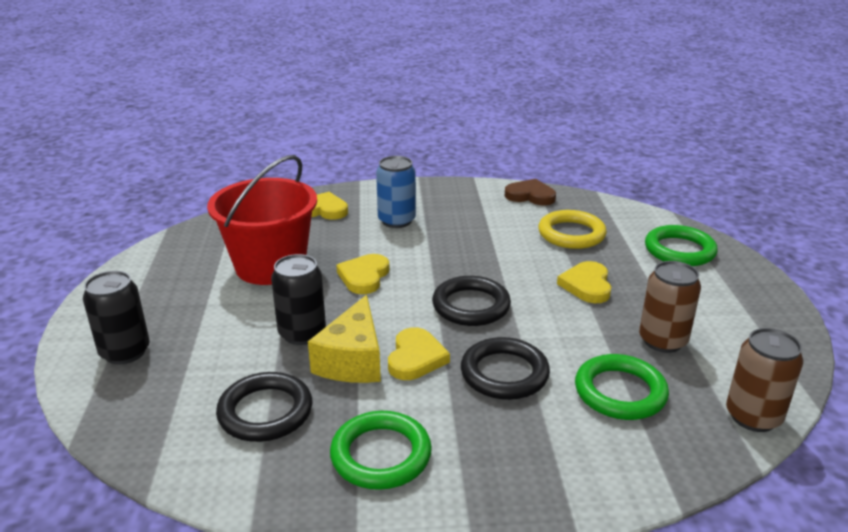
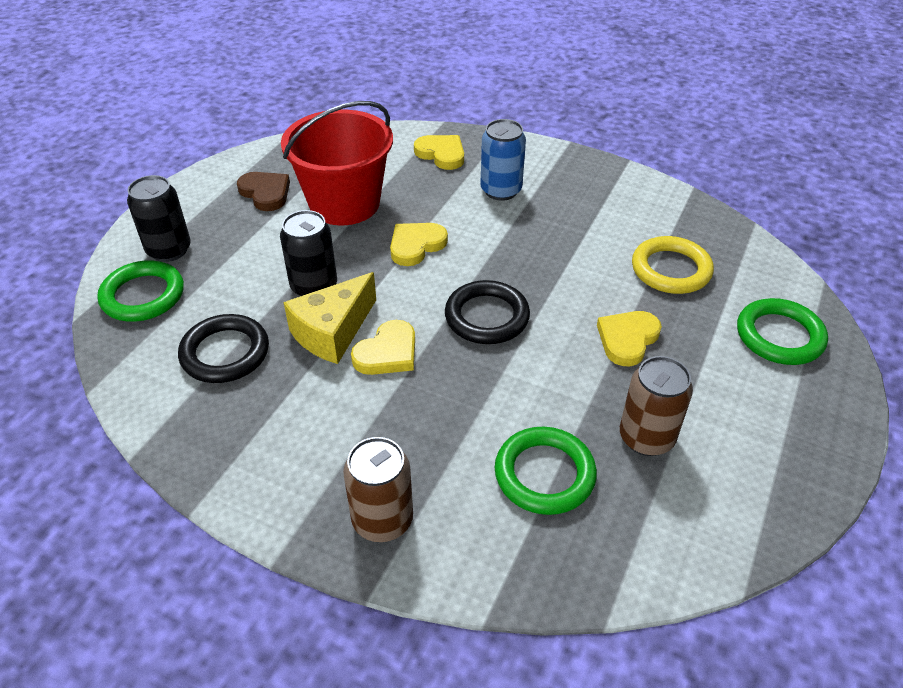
camera: 30 degrees right, 15 degrees up
green ring [330,411,432,490] -> green ring moved to [97,260,184,322]
black ring [461,337,550,400] -> none
brown heart [505,179,556,206] -> brown heart moved to [237,172,290,211]
brown can [726,328,803,432] -> brown can moved to [343,437,413,542]

